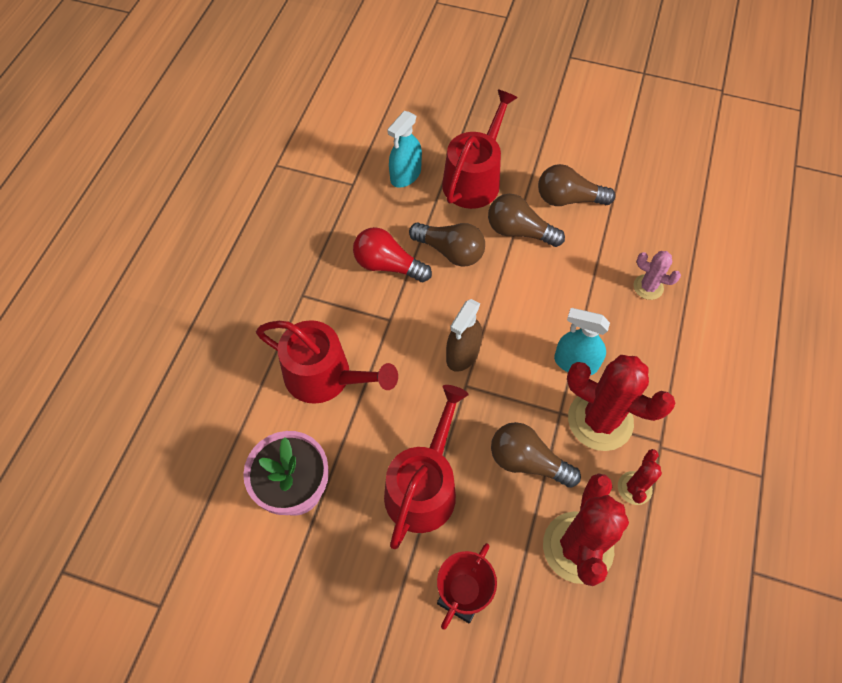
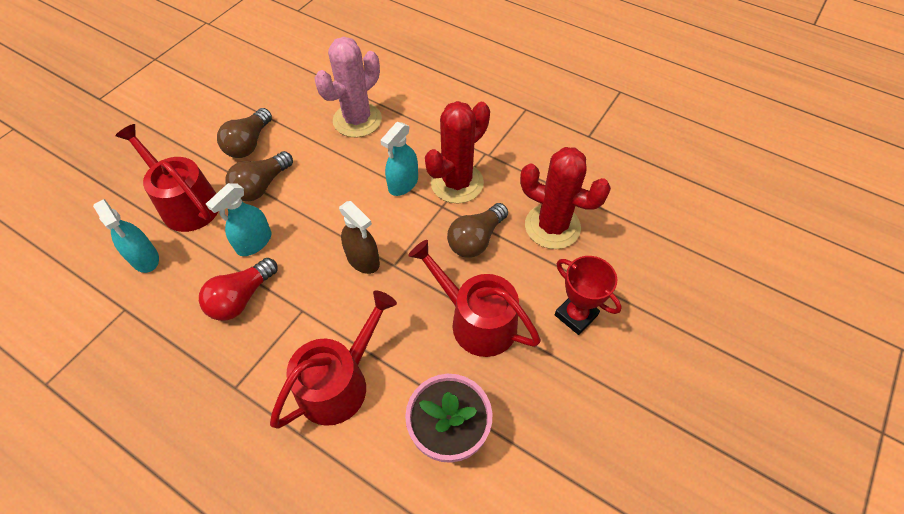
camera: 75 degrees left, 5 degrees down
brown light bulb [409,223,485,267] -> turquoise spray bottle [206,183,271,256]
red cactus [618,449,662,505] -> none
pink cactus [633,251,681,300] -> pink cactus [315,37,382,137], size x1.98

